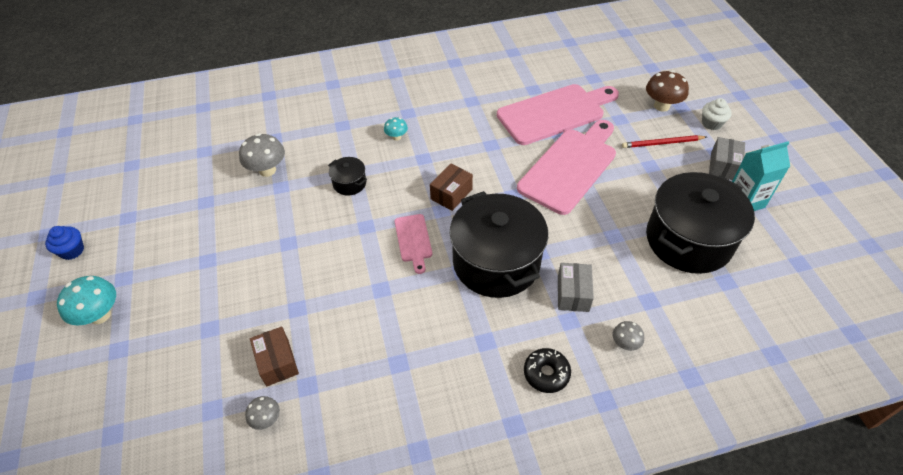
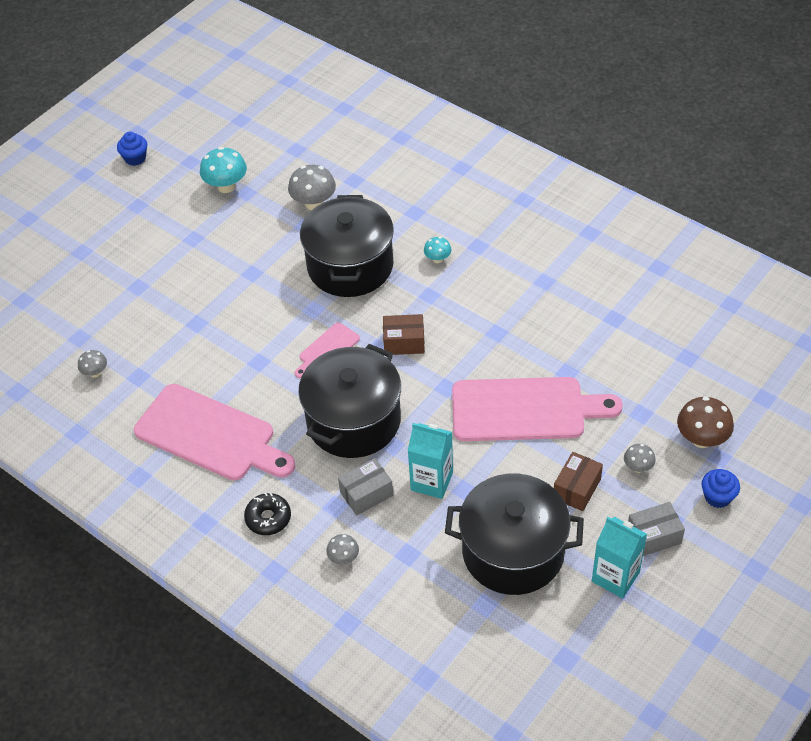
camera: 55 degrees right, 0 degrees up
turquoise mushroom [57,276,116,326] -> turquoise mushroom moved to [200,147,247,193]
brown box [250,327,299,386] -> brown box moved to [554,452,603,511]
black pot [328,157,367,196] -> black pot [300,195,394,297], size x2.34
pink cutting board [497,84,619,145] -> pink cutting board moved to [134,384,295,480]
red pencil [622,135,707,148] -> grey mushroom [624,444,656,473]
white cupcake [702,98,732,130] -> blue cupcake [702,469,740,508]
none -> turquoise carton [408,423,453,499]

